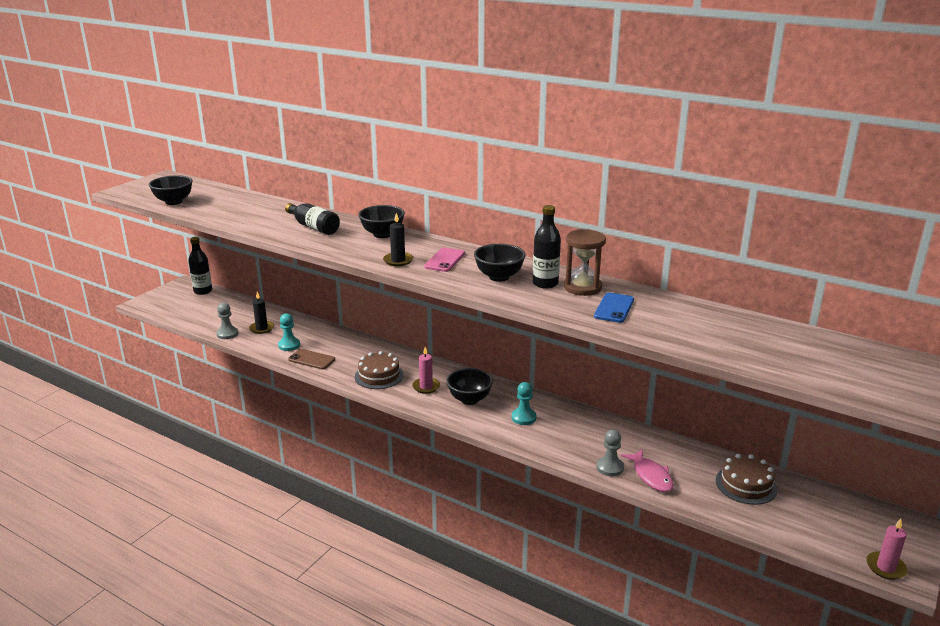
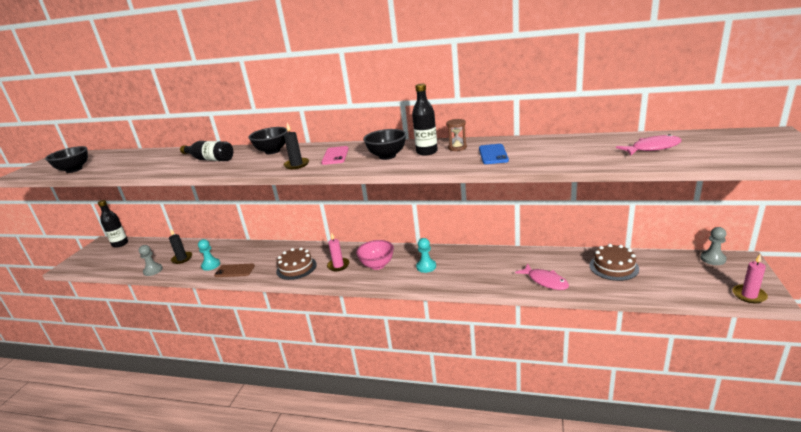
camera: 15 degrees left, 0 degrees up
black bowl [446,368,493,405] -> pink bowl [356,240,394,270]
brown hourglass [564,229,606,296] -> brown hourglass [446,119,467,151], size x0.60
grey pawn [596,430,624,476] -> grey pawn moved to [700,227,727,265]
none -> pink fish [616,134,681,155]

